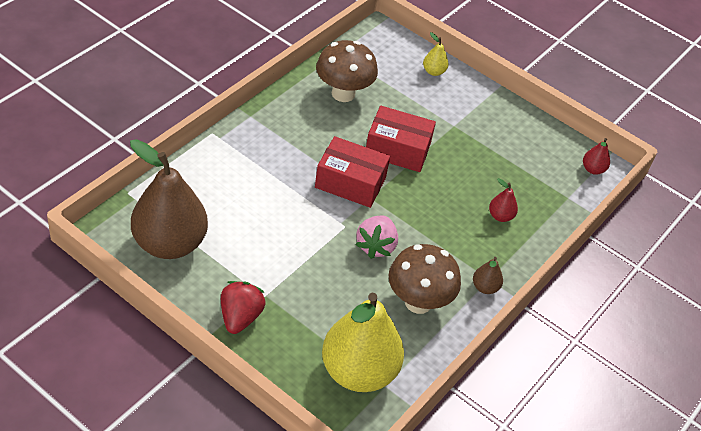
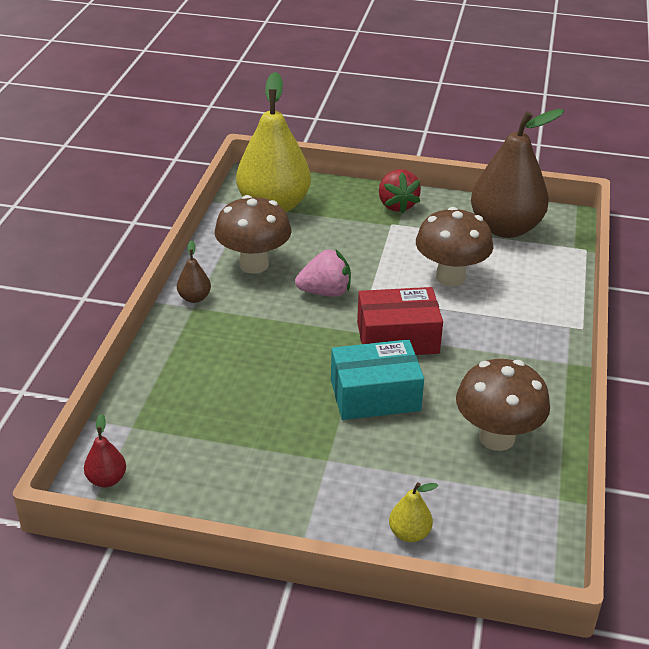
camera: 160 degrees right, 10 degrees down
pink strawberry [355,215,398,259] -> pink strawberry turned 90 degrees clockwise [295,250,351,297]
red box [366,106,436,172] -> turquoise box [331,339,424,420]
red pear [489,178,518,222] -> none
none -> brown mushroom [416,207,493,286]

